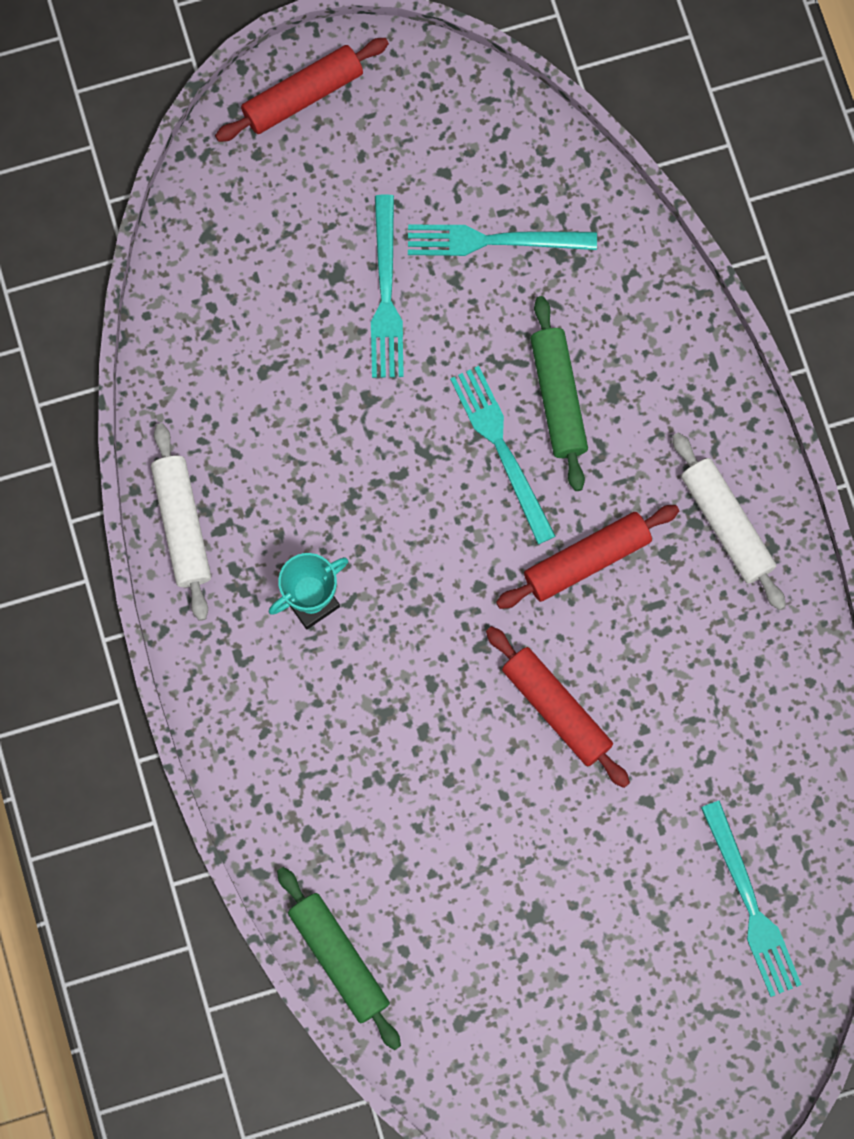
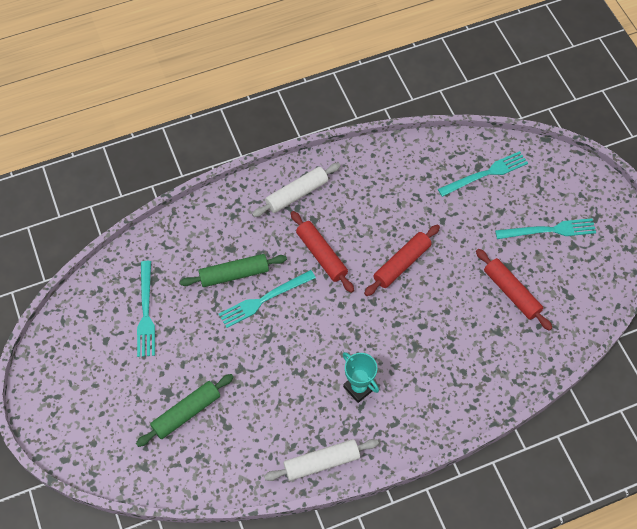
camera: 95 degrees left, 15 degrees down
red rolling pin [215,38,389,142] -> red rolling pin moved to [476,249,552,331]
green rolling pin [277,867,401,1050] -> green rolling pin moved to [136,374,234,447]
turquoise fork [371,195,404,378] -> turquoise fork moved to [495,218,596,239]

